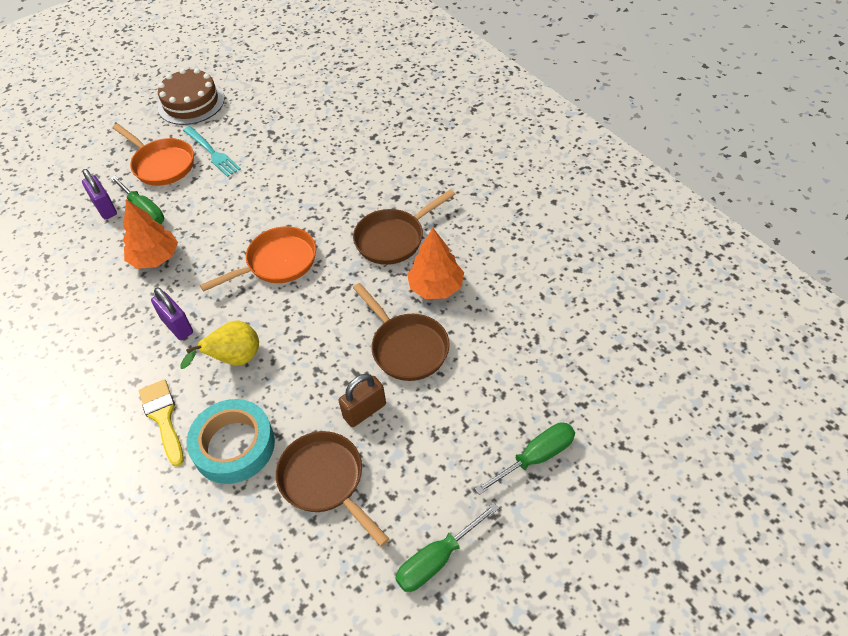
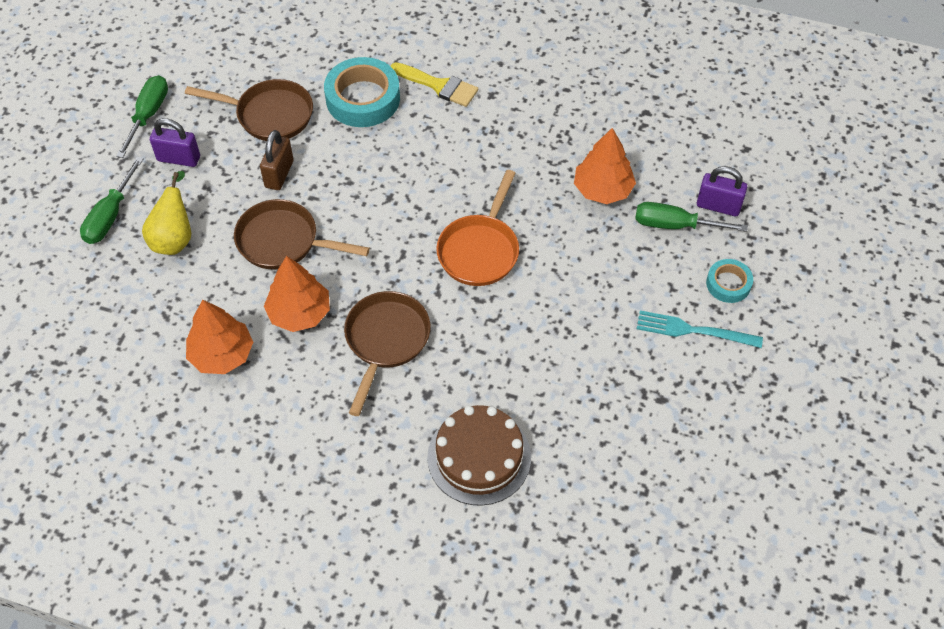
camera: 140 degrees right, 5 degrees up
orange pan [113,124,194,186] -> turquoise tape [706,259,753,303]
purple padlock [151,287,193,340] -> purple padlock moved to [150,118,200,167]
brown cake [157,68,224,125] -> brown cake moved to [427,405,531,506]
yellow pear [180,321,259,369] -> yellow pear moved to [142,171,191,255]
none -> orange tree [186,299,253,374]

